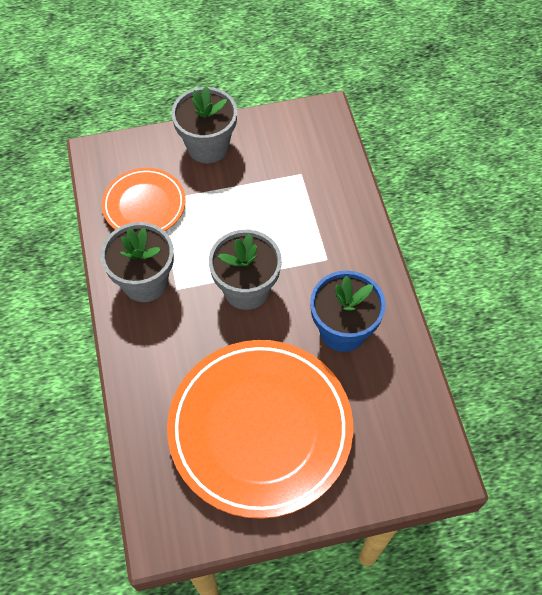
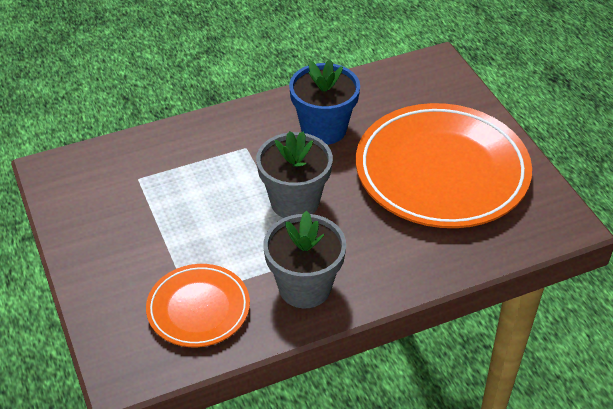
camera: 100 degrees left, 15 degrees down
grey flower pot [171,86,237,163] -> none

